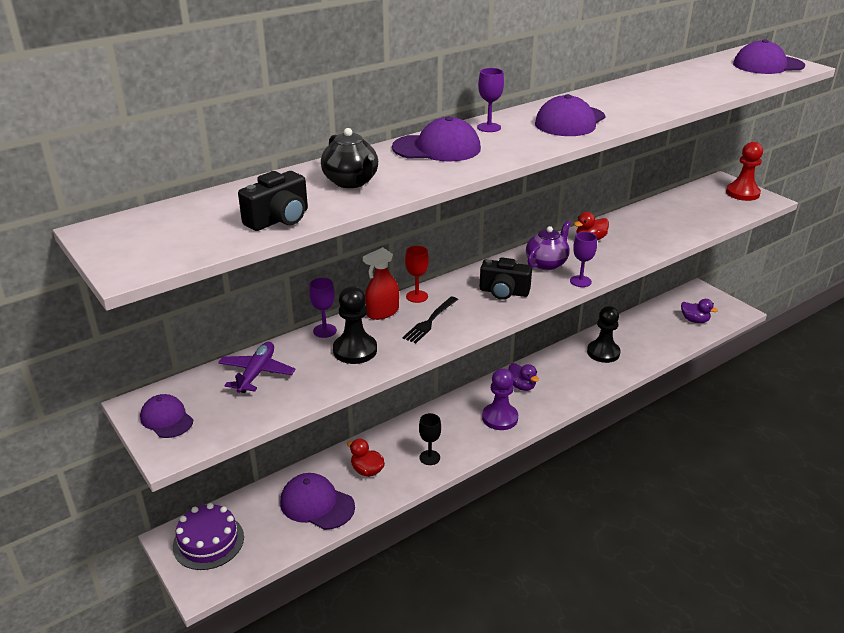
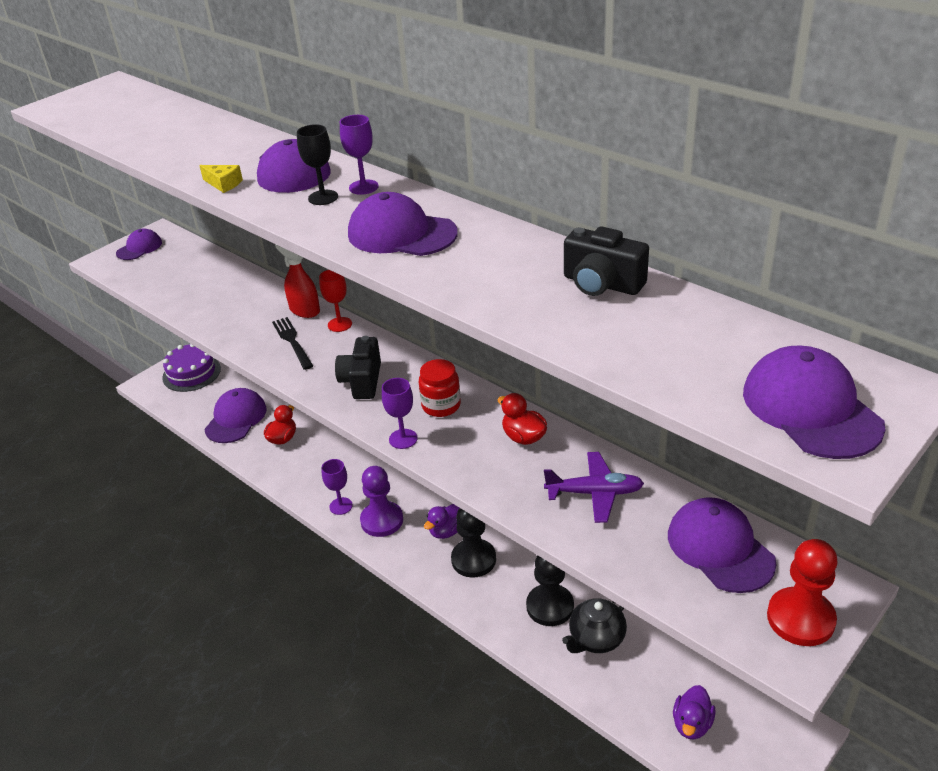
camera: 80 degrees right, 5 degrees up
purple plane [218,342,295,393] -> purple plane moved to [544,452,644,523]
black camera [238,171,308,231] -> black camera moved to [564,226,649,296]
purple goblet [309,278,337,338] -> purple goblet moved to [321,459,353,515]
black teapot [321,128,378,188] -> black teapot moved to [562,598,627,653]
black pawn [333,286,377,364] -> black pawn moved to [451,508,496,578]
black fork [402,297,458,343] -> black fork turned 45 degrees clockwise [272,317,313,370]
black goblet [419,413,441,465] -> black goblet moved to [297,124,338,205]
purple teapot [526,220,571,270] -> red jar [419,359,461,417]
none -> yellow cheese [199,165,243,193]
none -> purple cap [668,497,777,593]

